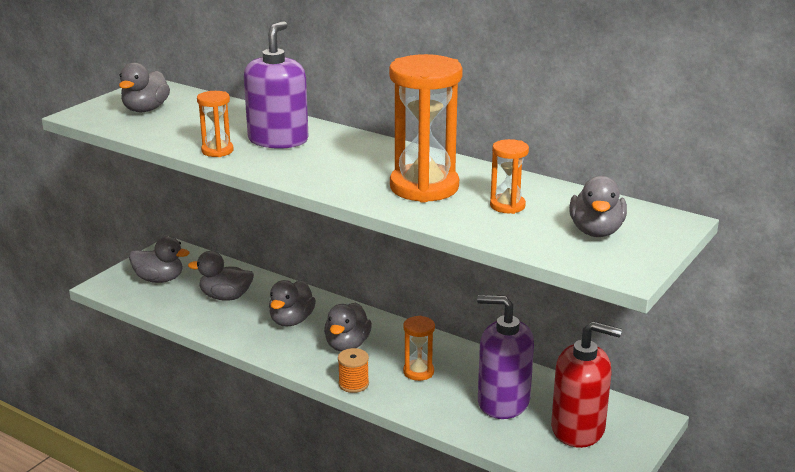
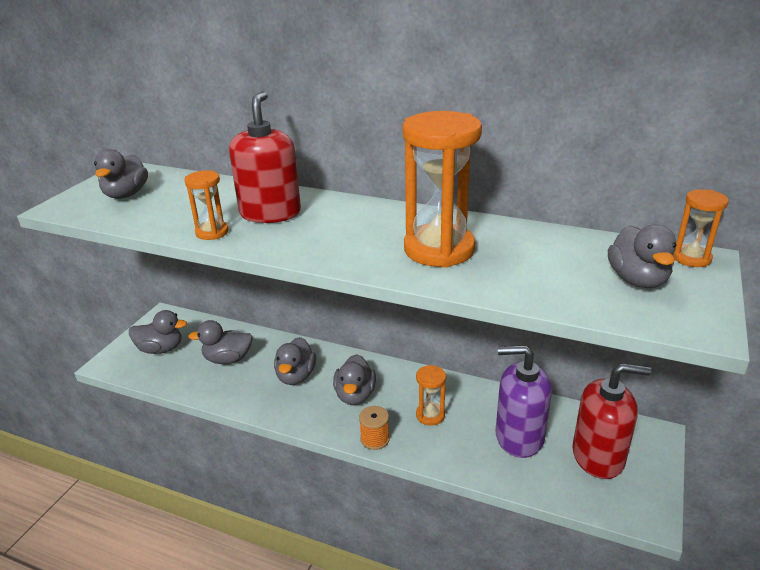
camera: 10 degrees left, 5 degrees up
purple soap dispenser [244,21,309,149] -> red soap dispenser [229,91,301,223]
orange hourglass [490,139,529,214] -> orange hourglass moved to [673,189,729,267]

